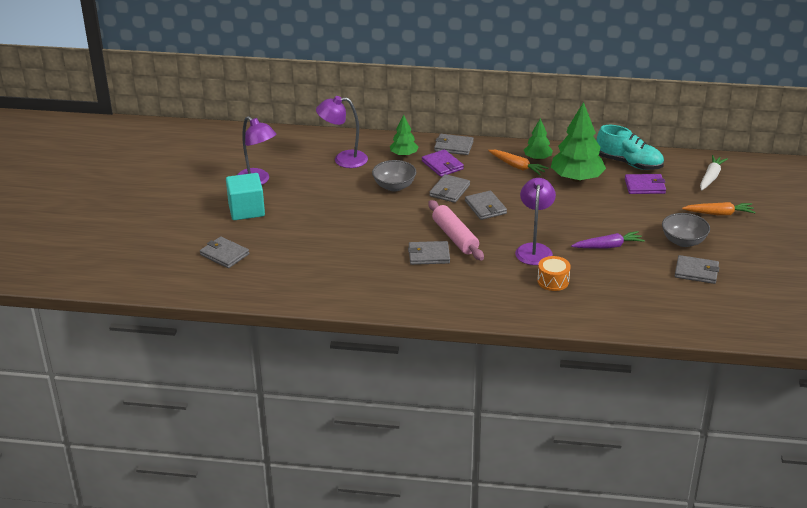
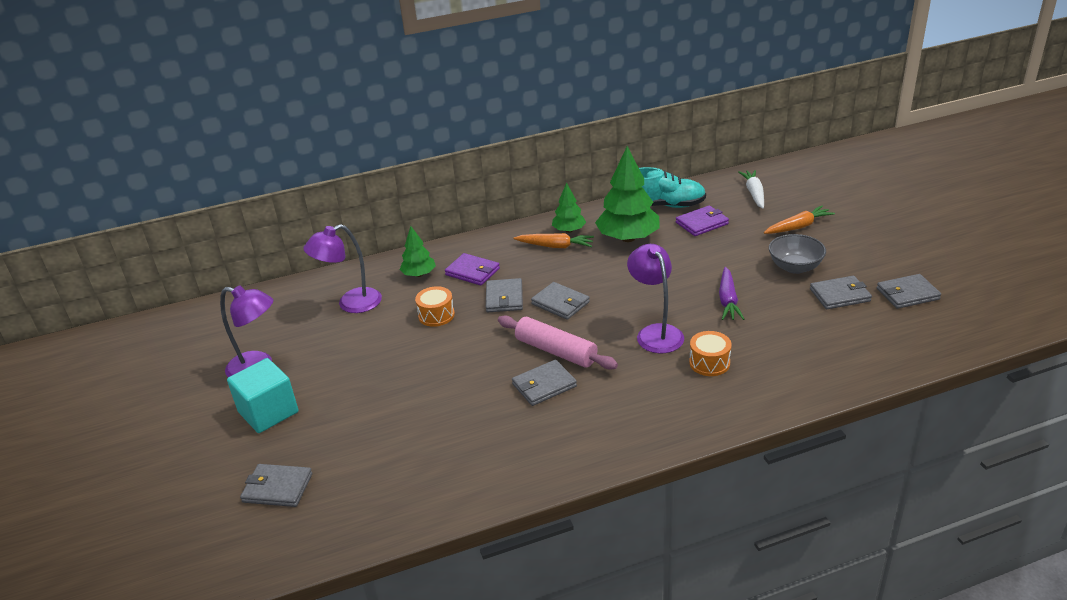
camera: 25 degrees left, 0 degrees up
grey bowl [372,160,416,191] -> orange drum [415,286,455,327]
grey wallet [434,134,474,155] -> grey wallet moved to [877,274,941,309]
purple carrot [571,231,645,248] -> purple carrot turned 135 degrees clockwise [719,267,744,320]

